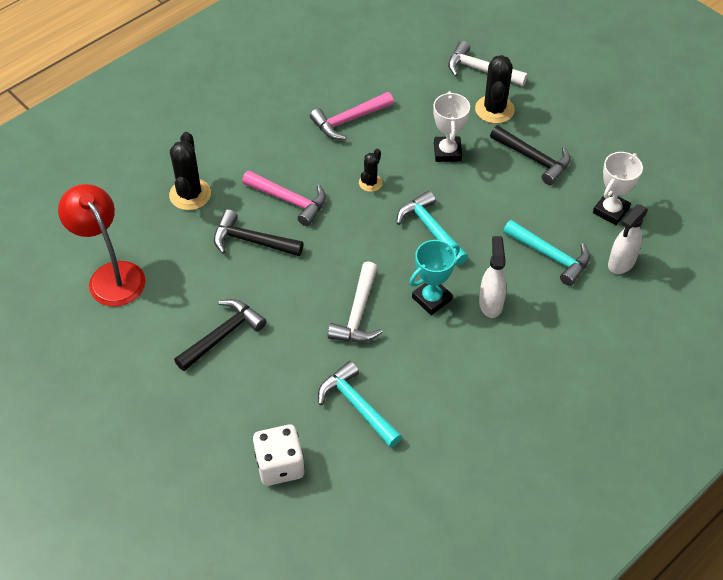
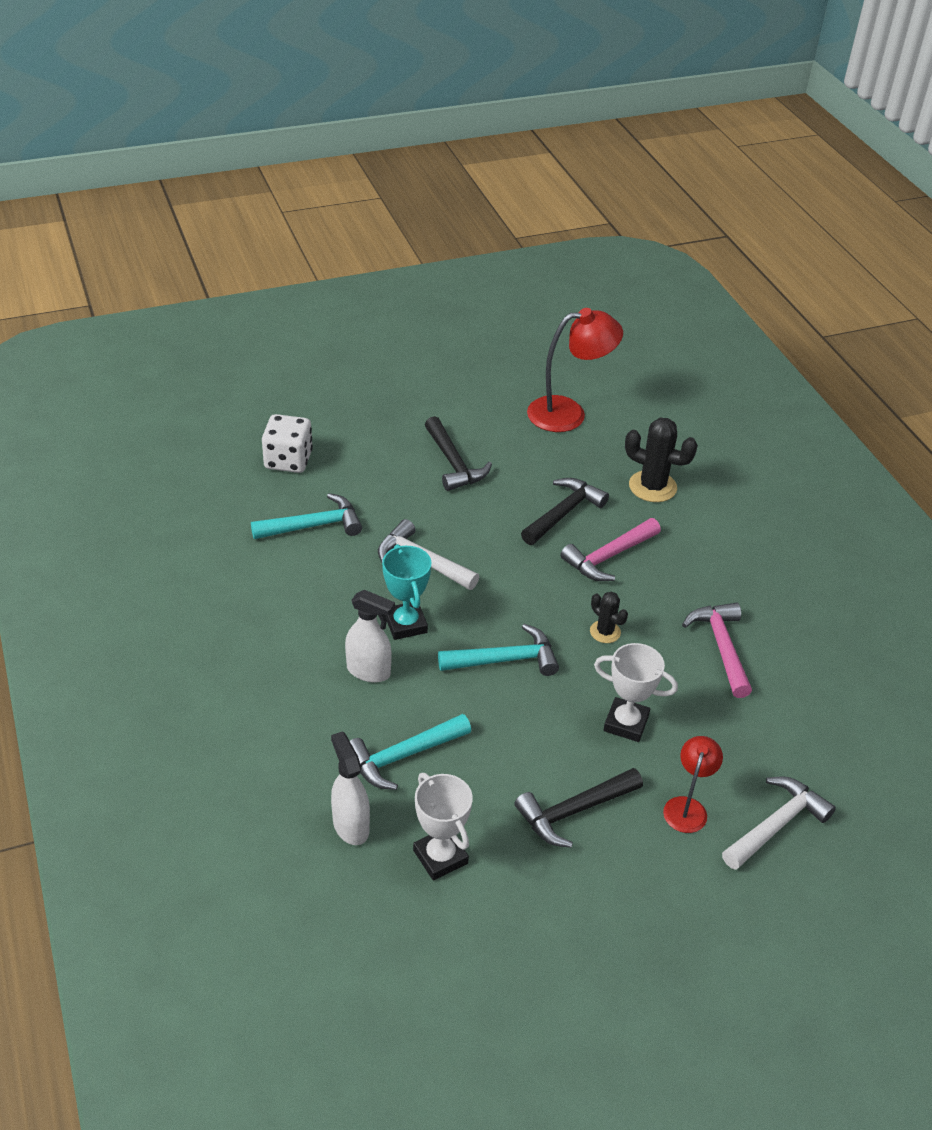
camera: 110 degrees right, 10 degrees down
black cactus [475,55,515,124] -> red lamp [663,736,723,833]

